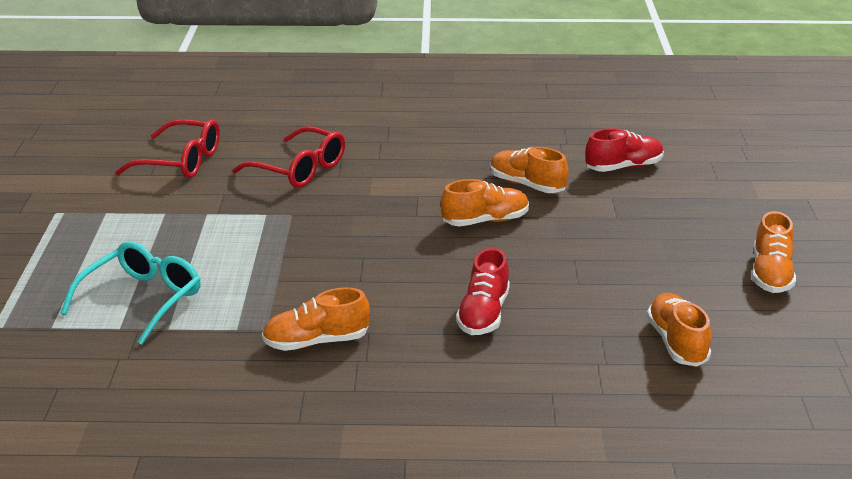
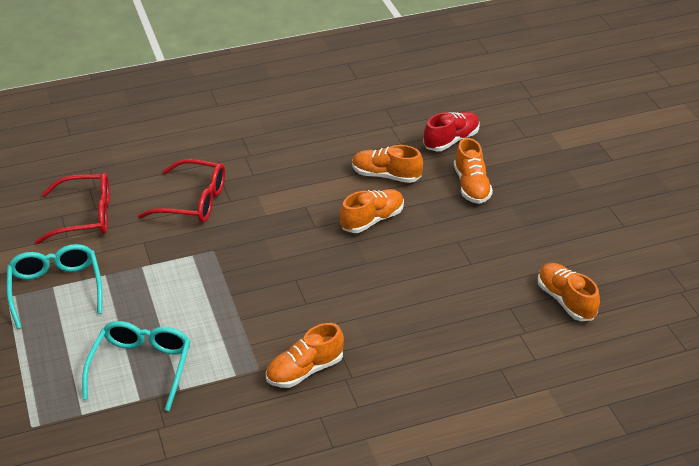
camera: 20 degrees left, 10 degrees up
red shoe [456,248,510,335] -> none
orange shoe [752,211,796,293] -> orange shoe moved to [454,138,493,204]
none -> turquoise glasses [7,244,102,329]

